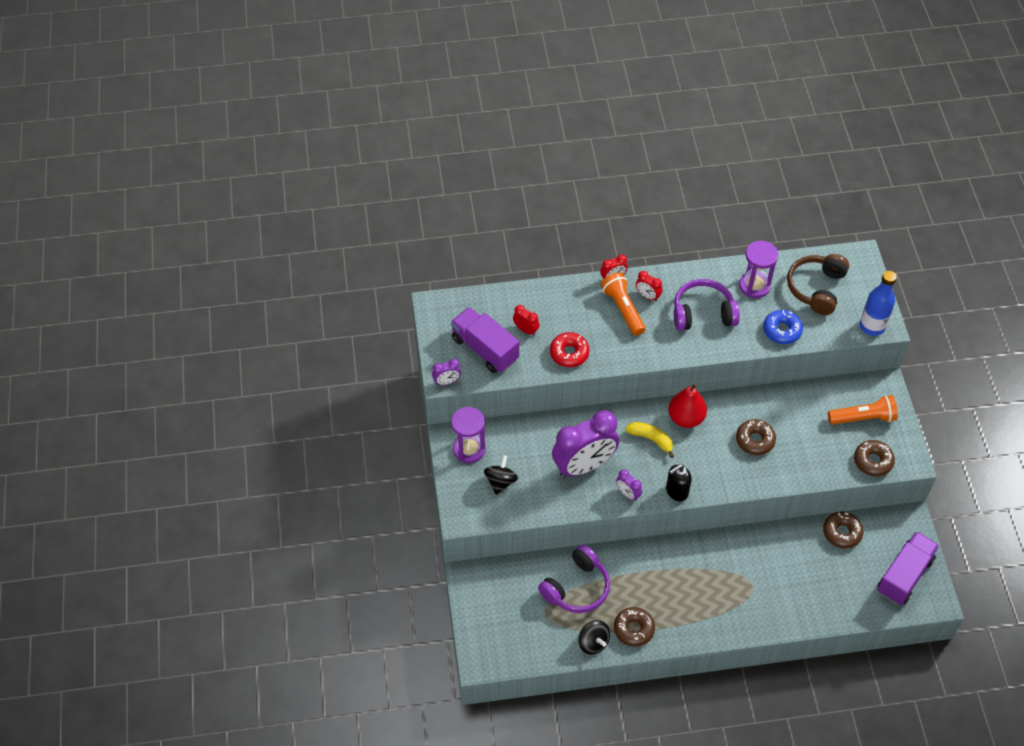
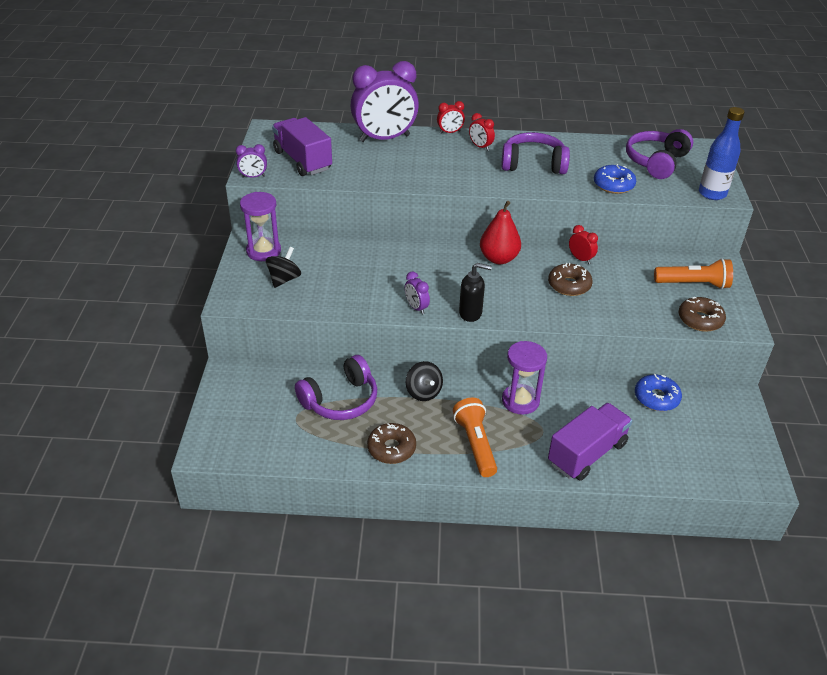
camera: 10 degrees right, 15 degrees down
red clock [513,305,540,336] -> red clock moved to [569,225,598,264]
red donut [550,332,590,367] -> none
purple clock [552,410,619,477] -> purple clock moved to [351,61,419,142]
black spinning top [578,620,610,655] -> black spinning top moved to [406,361,443,401]
orange flashlight [601,272,645,336] -> orange flashlight moved to [453,398,497,477]
yellow banana [625,422,674,458] -> none
black soap dispenser [666,464,692,501] -> black soap dispenser turned 150 degrees counterclockwise [459,263,492,322]
purple hourglass [739,241,778,298] -> purple hourglass moved to [502,341,547,415]
brown headphones [787,254,849,315] -> purple headphones [626,129,693,179]
brown donut [823,512,864,549] -> blue donut [635,374,682,411]
purple truck [877,531,939,605] -> purple truck moved to [548,403,633,481]

